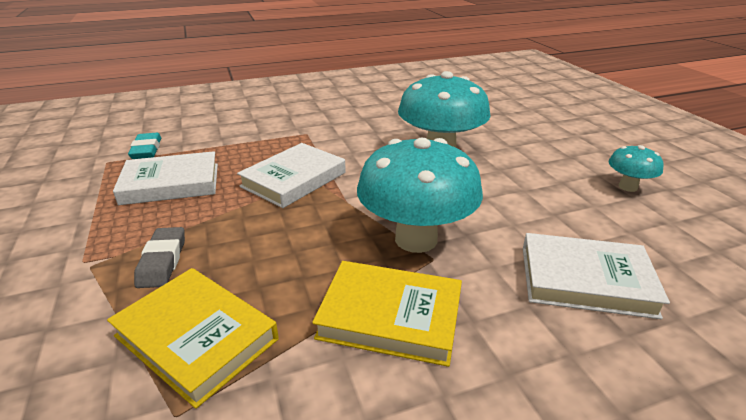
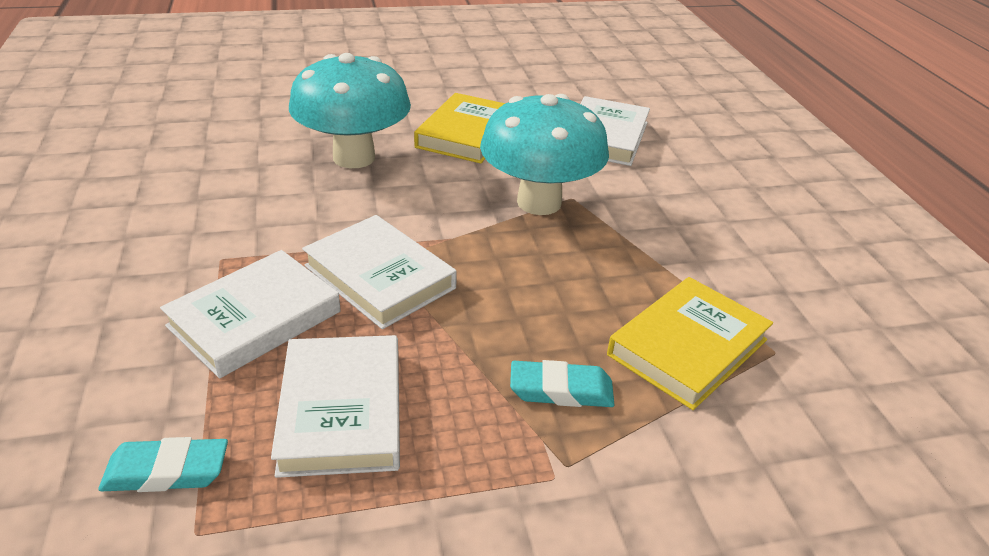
camera: 85 degrees left, 5 degrees up
grey eraser [134,227,185,288] -> turquoise eraser [510,360,615,407]
yellow book [312,261,462,367] -> yellow book moved to [414,93,505,164]
turquoise mushroom [608,145,664,192] -> none
none -> white book [160,250,341,378]

